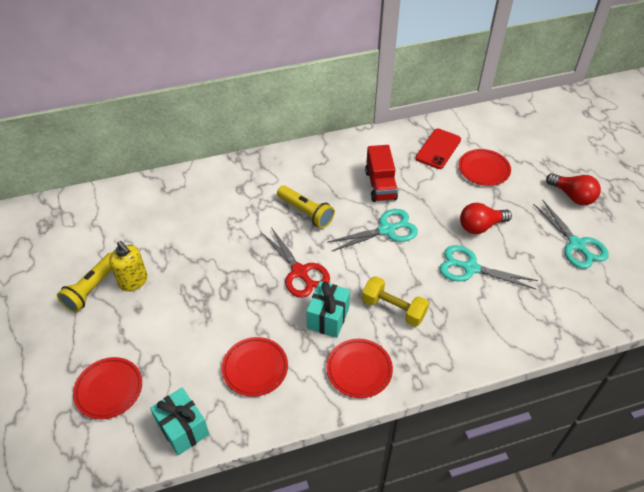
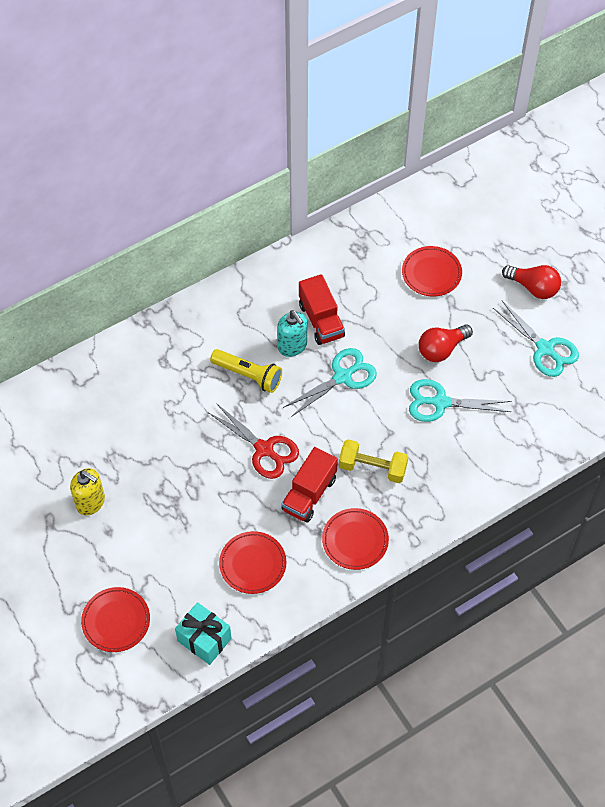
camera: 15 degrees left, 10 degrees up
yellow flashlight [57,252,112,312] -> none
turquoise gift [306,281,350,338] -> red truck [281,447,338,523]
red phone [416,129,461,169] -> none
none -> turquoise soap dispenser [277,310,307,357]

